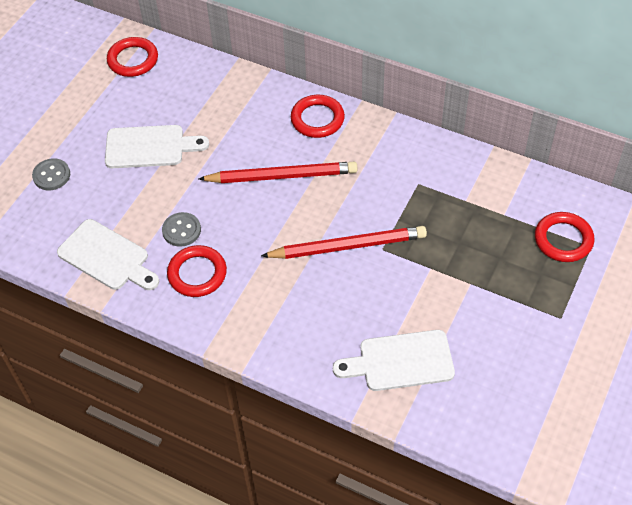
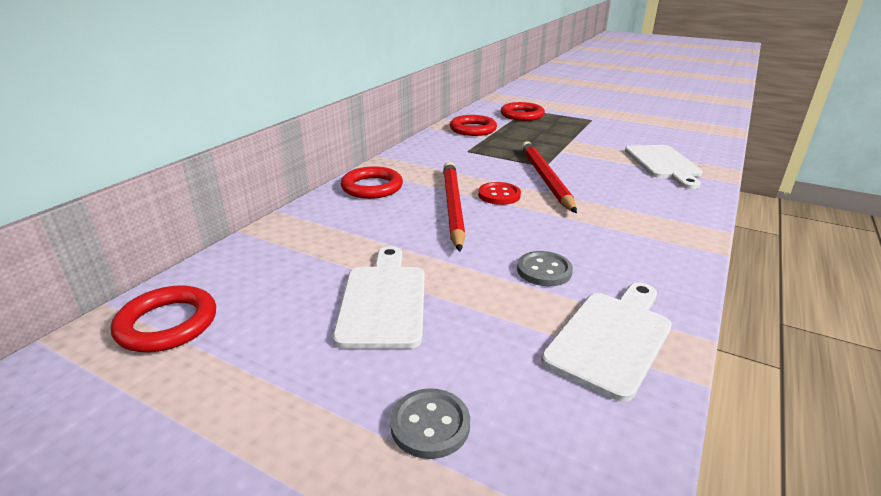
camera: 90 degrees left, 25 degrees down
red ring [167,245,227,297] -> red ring moved to [450,115,497,136]
none -> red button [478,182,521,205]

